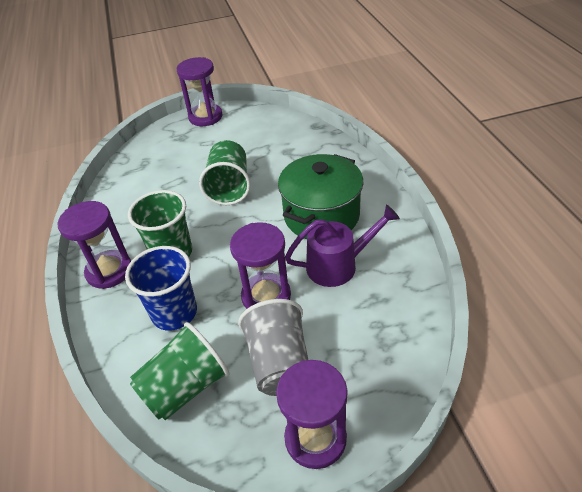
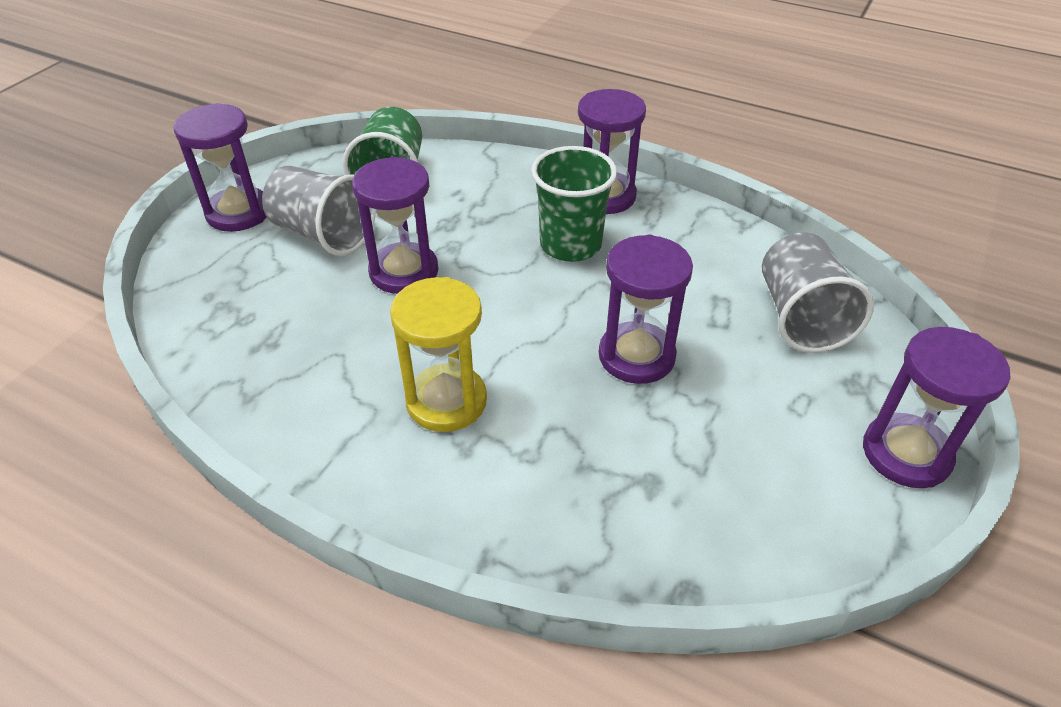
camera: 130 degrees right, 0 degrees up
blue cup [125,246,197,331] -> none
green cup [199,140,251,205] -> purple hourglass [599,235,693,384]
green pot [278,154,364,239] -> yellow hourglass [390,277,487,432]
purple watering can [285,204,400,287] -> none
none -> grey cup [762,232,874,353]

